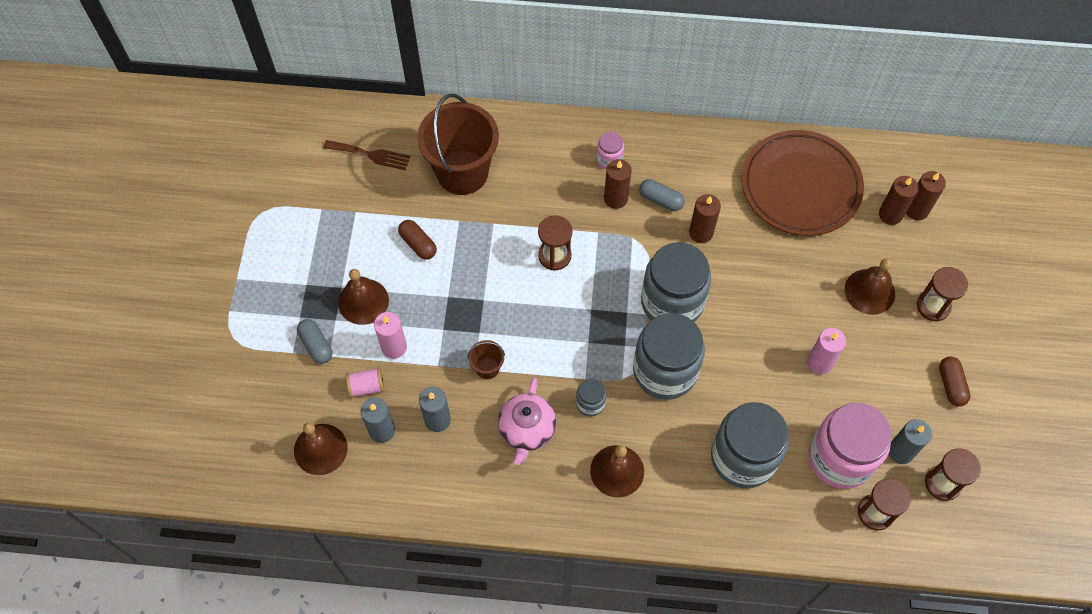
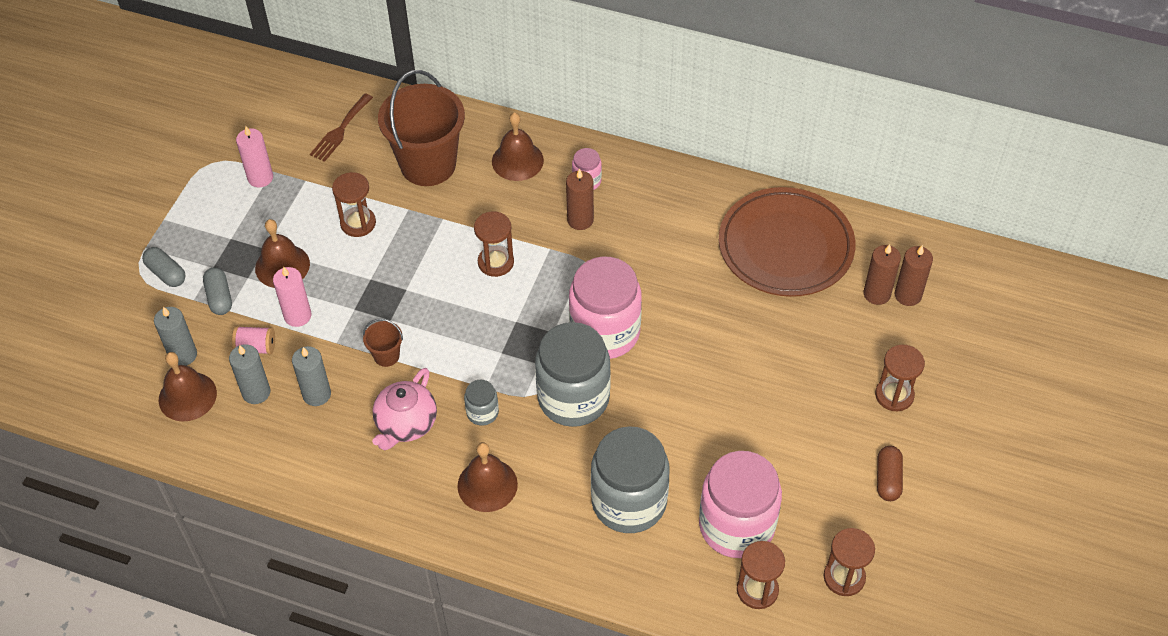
camera: 15 degrees right, 10 degrees down
brown fork [323,140,410,170] -> brown fork turned 90 degrees clockwise [310,93,373,162]
brown capsule [398,220,437,260] -> brown hourglass [332,172,376,237]
grey capsule [639,179,685,211] -> grey capsule moved to [142,247,186,287]
grey jar [641,242,711,322] -> pink jar [569,256,642,359]
brown candle [689,194,721,243] -> none
pink candle [807,328,846,375] -> pink candle moved to [236,126,273,187]
brown bell [845,259,895,315] -> brown bell moved to [492,112,544,181]
grey candle [889,419,932,464] -> grey candle moved to [154,307,197,366]

